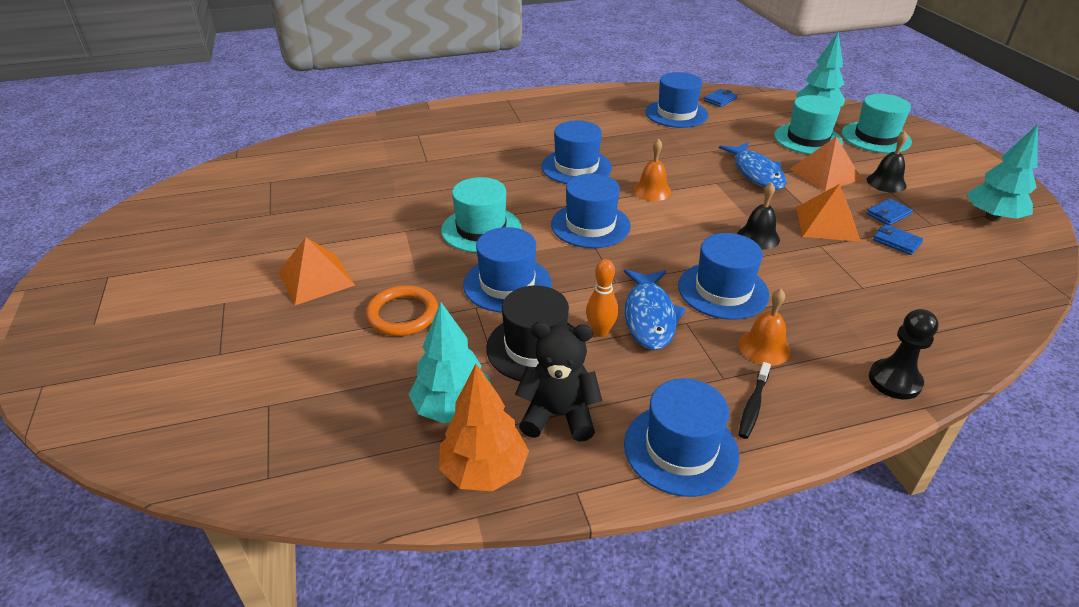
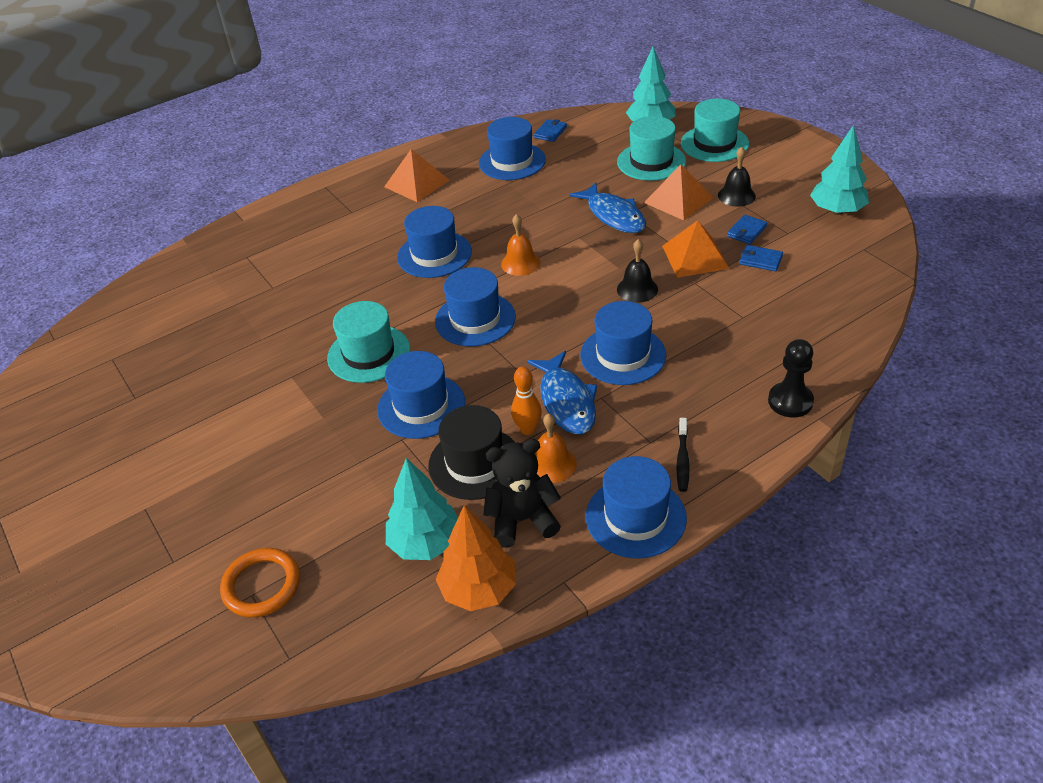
camera: 15 degrees left, 5 degrees up
orange pyramid [278,237,355,305] -> orange pyramid moved to [384,149,450,202]
orange ring [366,285,438,336] -> orange ring moved to [220,548,300,617]
orange bell [739,289,791,366] -> orange bell moved to [535,413,577,483]

